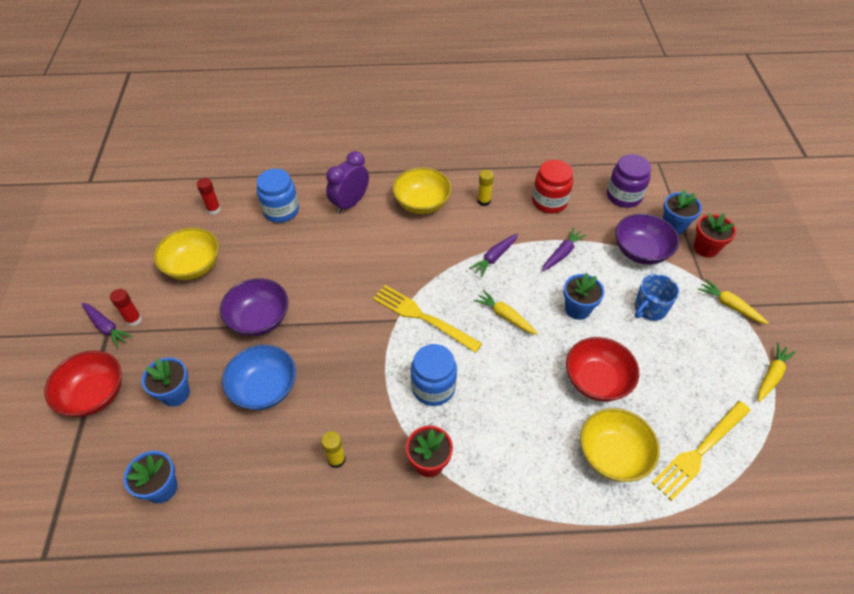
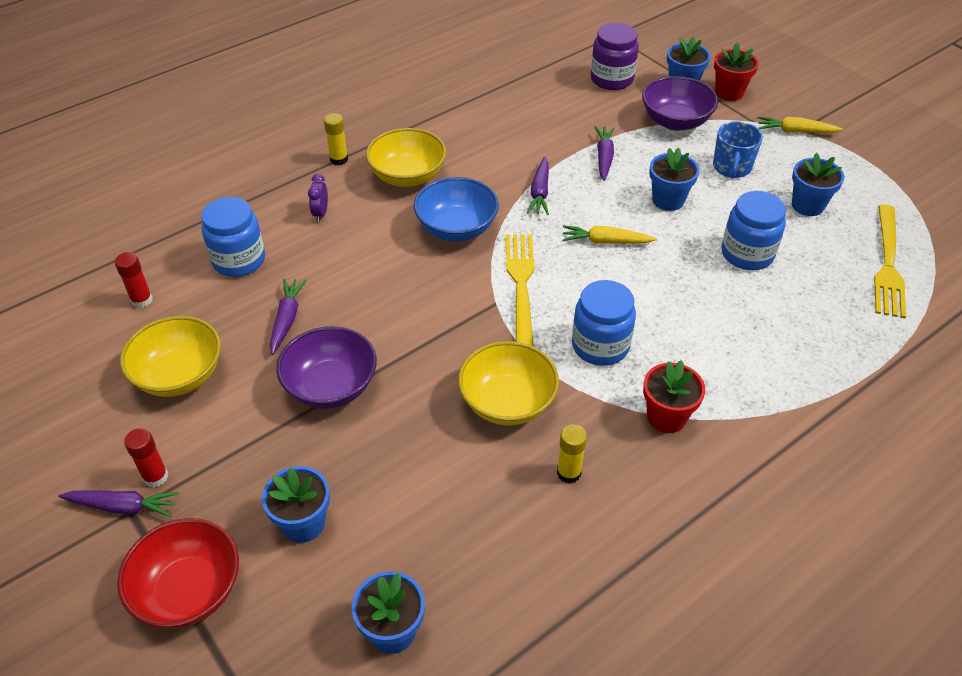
camera: 35 degrees left, 5 degrees down
blue bowl [222,345,296,410] -> blue bowl moved to [414,177,499,241]
purple clock [326,151,369,214] -> purple clock [308,174,328,222], size x0.51
yellow fork [373,285,483,353] -> yellow fork turned 90 degrees clockwise [505,234,534,347]
yellow glue stick [478,170,494,206] -> yellow glue stick moved to [324,113,348,165]
red jar [532,160,573,213] -> none
red bowl [566,337,639,402] -> blue jar [721,191,786,270]
yellow bowl [580,408,660,482] -> yellow bowl moved to [458,341,559,426]
yellow carrot [758,343,796,402] -> none
none -> purple carrot [270,279,307,355]
none -> blue flower pot [792,153,844,216]

